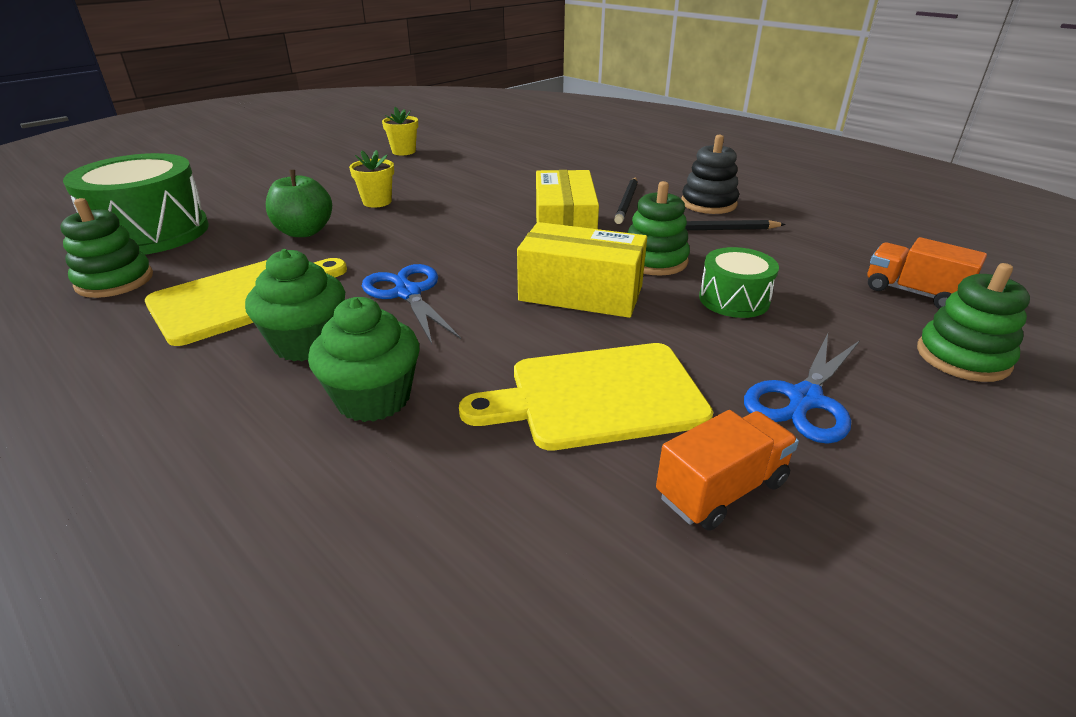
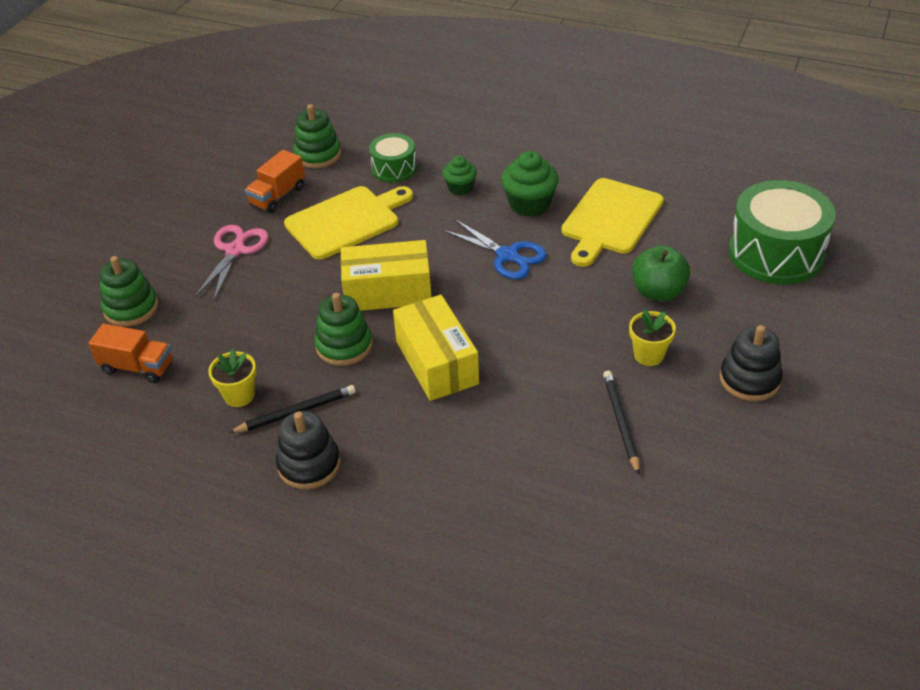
camera: 160 degrees right, 10 degrees up
green stacking toy [60,198,153,298] -> green stacking toy moved to [293,104,341,168]
green cupcake [308,297,419,422] -> green cupcake [442,156,477,195], size x0.62
yellow flower pot [382,107,418,155] -> yellow flower pot moved to [208,349,256,407]
black pencil [614,177,638,224] -> black pencil moved to [603,371,640,475]
green drum [699,247,779,318] -> green drum moved to [369,133,417,183]
blue scissors [744,333,860,444] -> pink scissors [194,225,269,301]
none -> black stacking toy [720,325,783,401]

